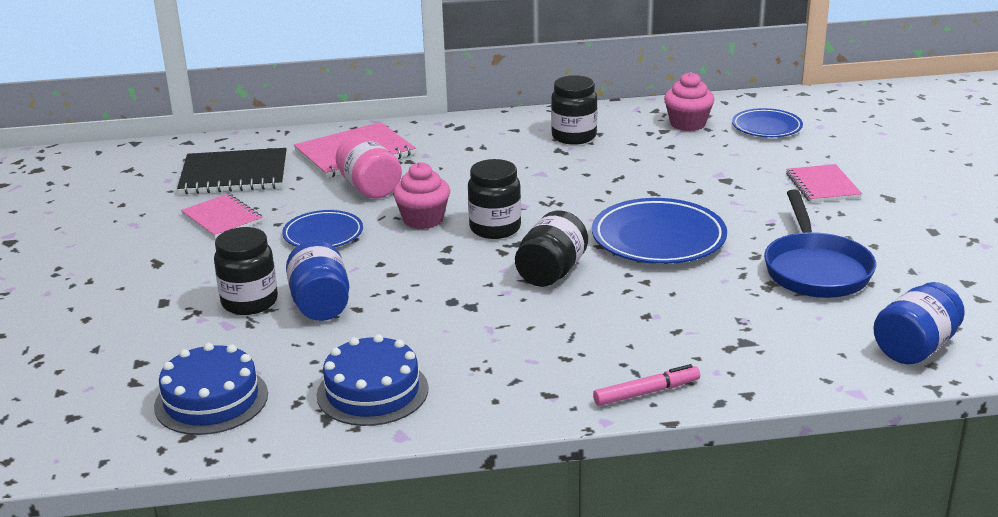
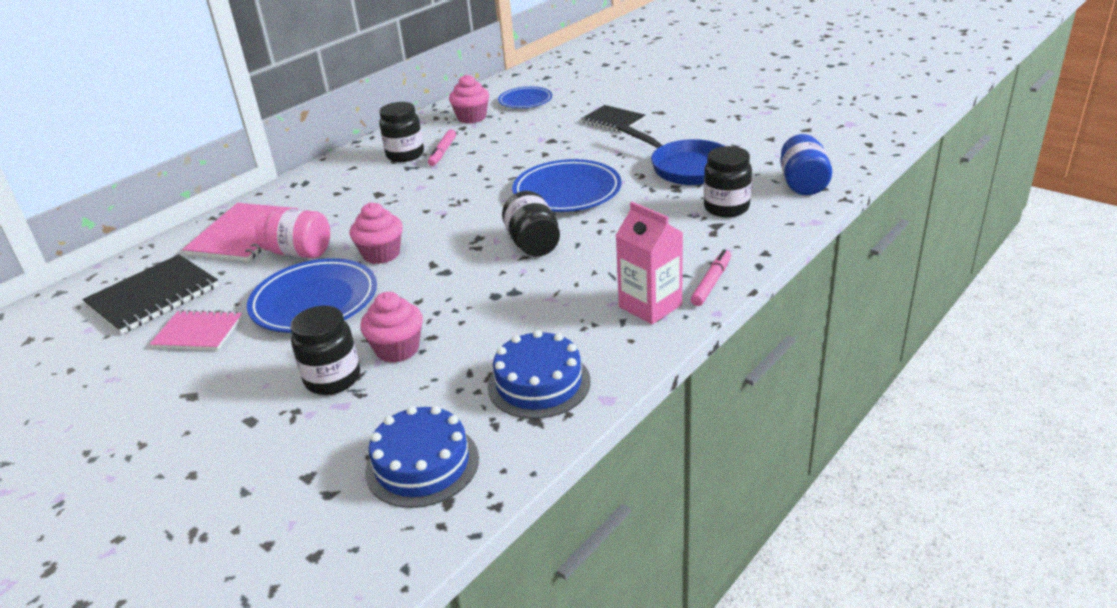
camera: 40 degrees left, 5 degrees up
blue plate [282,210,363,247] -> blue plate [247,258,377,333], size x1.64
blue jar [286,240,349,321] -> pink cupcake [360,292,423,363]
black jar [468,159,521,239] -> black jar moved to [704,146,752,217]
pink notebook [786,164,862,203] -> black notebook [581,105,646,132]
none -> pink marker [428,129,456,166]
none -> pink carton [616,202,683,324]

